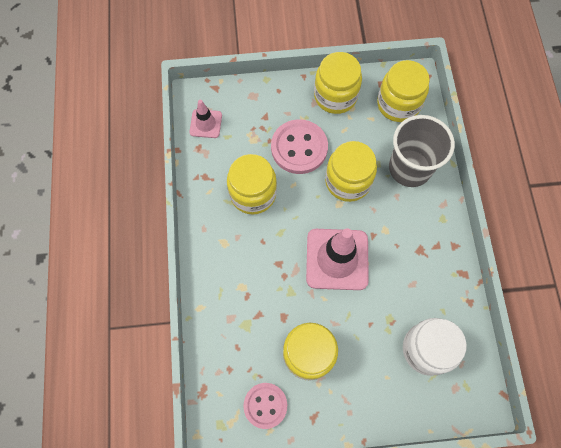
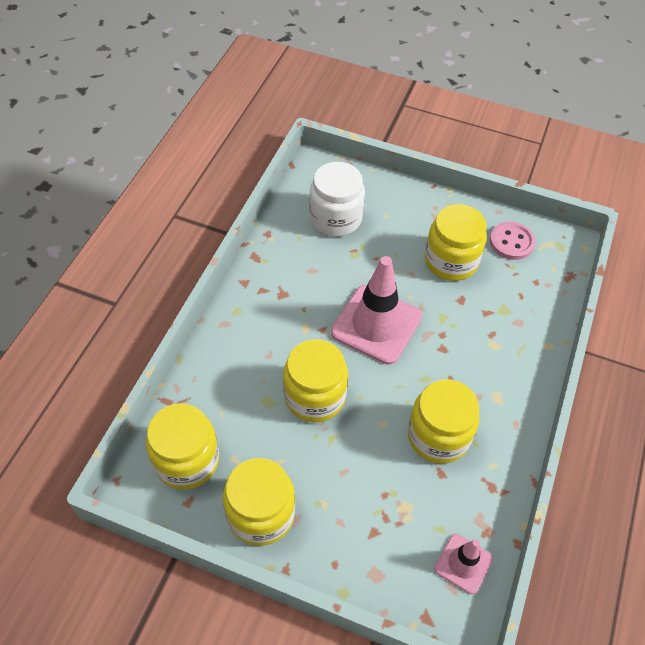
camera: 155 degrees left, 15 degrees down
pink button [271,119,328,174] -> none
grey cup [389,115,455,187] -> none

